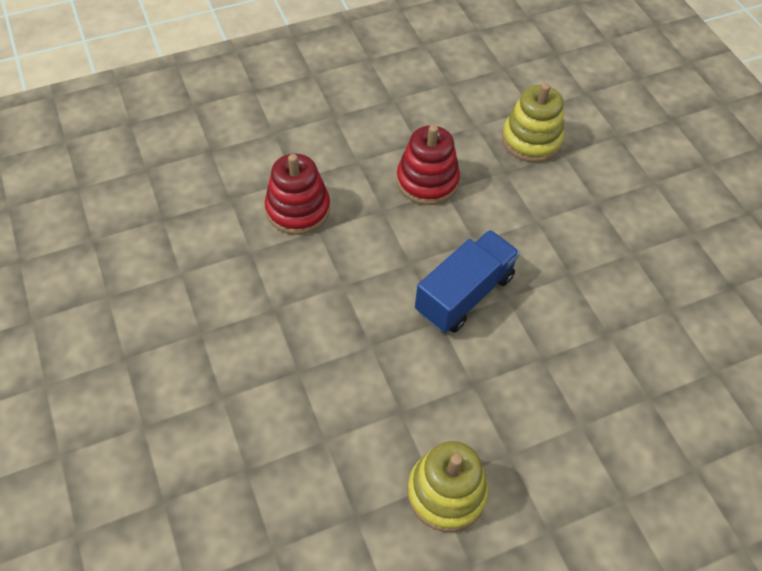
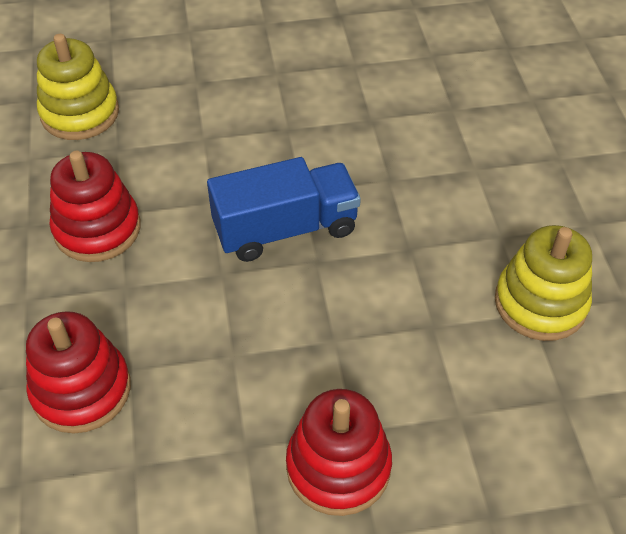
camera: 75 degrees left, 5 degrees down
blue truck [415,230,520,333] -> blue truck turned 105 degrees clockwise [207,157,361,262]
none -> red stacking toy [286,389,392,516]

